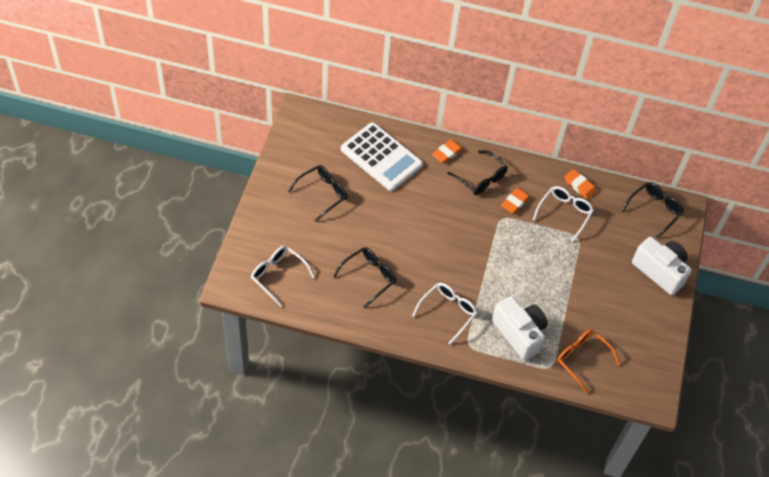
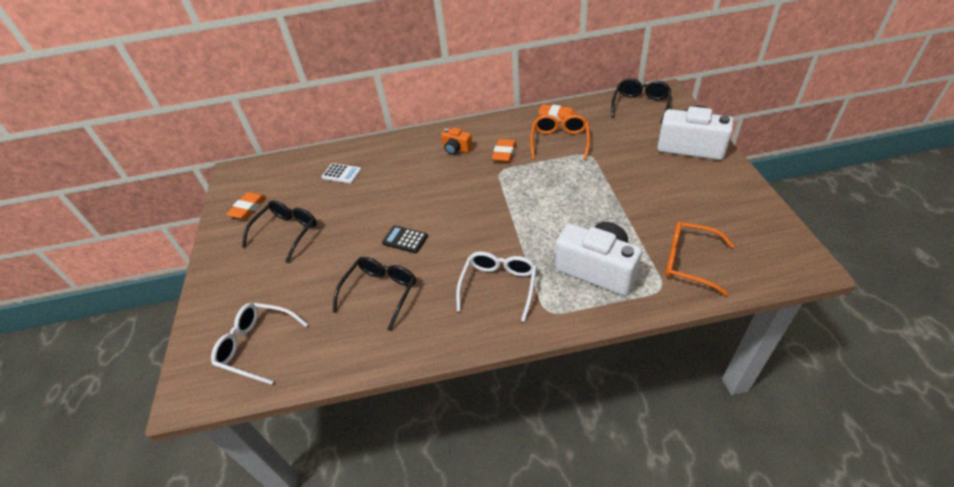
camera: 15 degrees left, 10 degrees down
white calculator [341,122,423,191] -> white calculator [321,163,361,184], size x0.41
orange eraser [432,139,463,163] -> orange eraser moved to [226,192,266,219]
black glasses [447,150,508,195] -> orange camera [441,128,473,155]
white glasses [533,186,594,242] -> orange glasses [530,115,590,160]
none -> black calculator [382,225,428,253]

